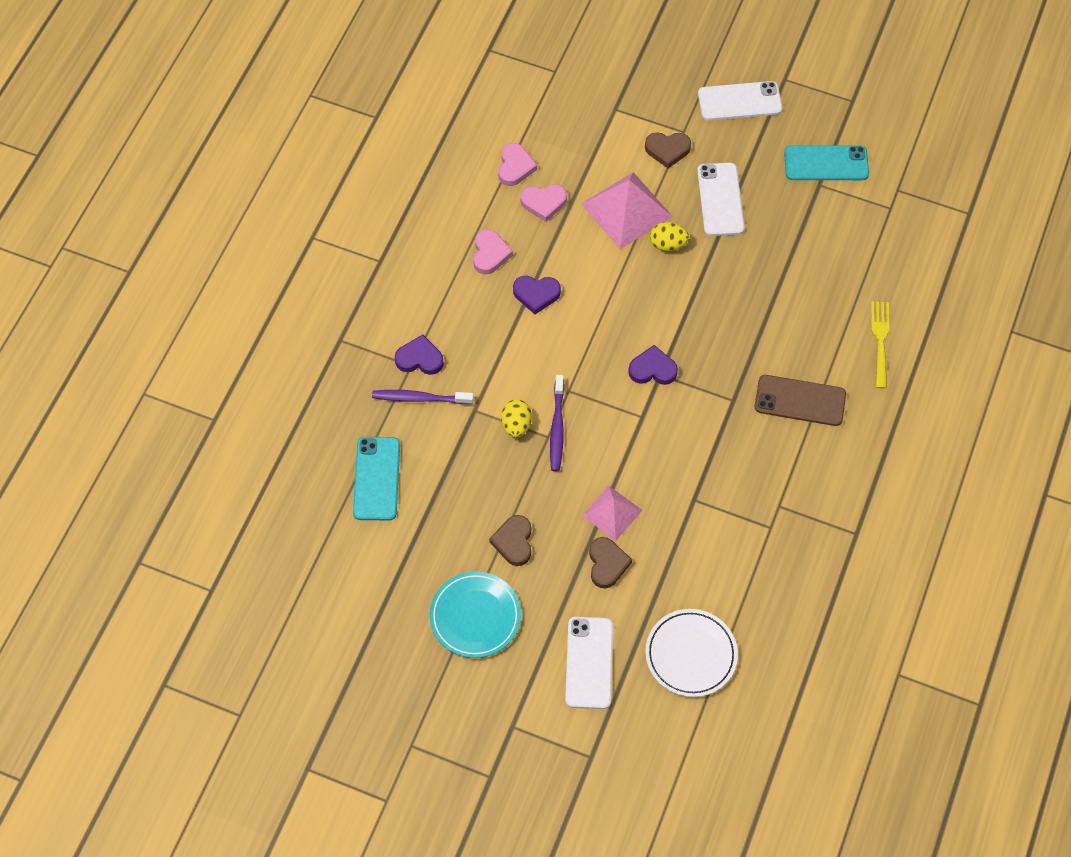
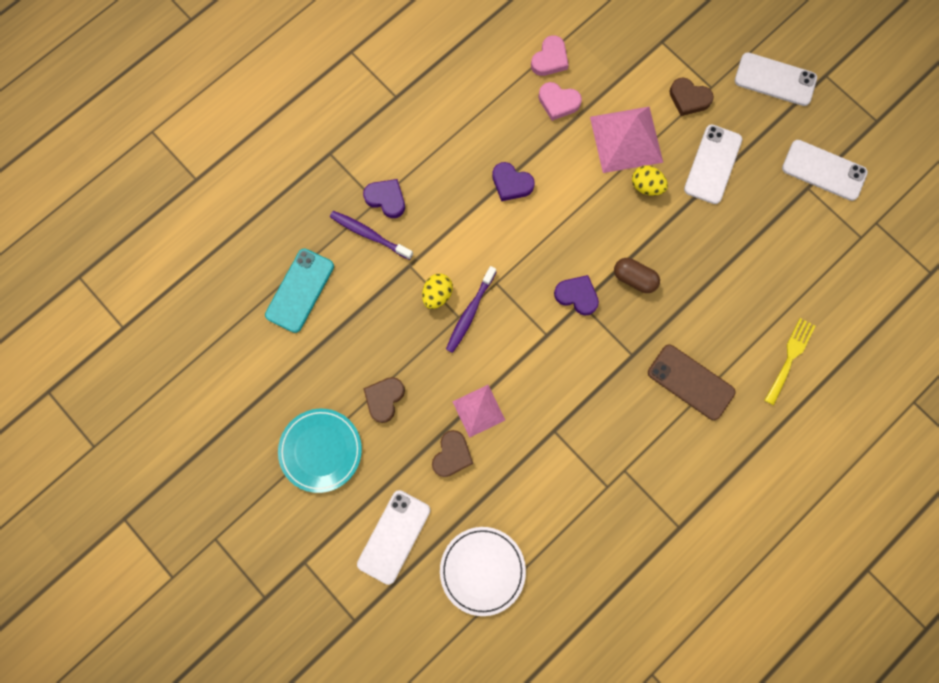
camera: 25 degrees right, 15 degrees up
pink heart [473,229,513,274] -> none
turquoise phone [784,145,869,180] -> white phone [782,140,868,201]
none -> brown capsule [614,258,660,293]

